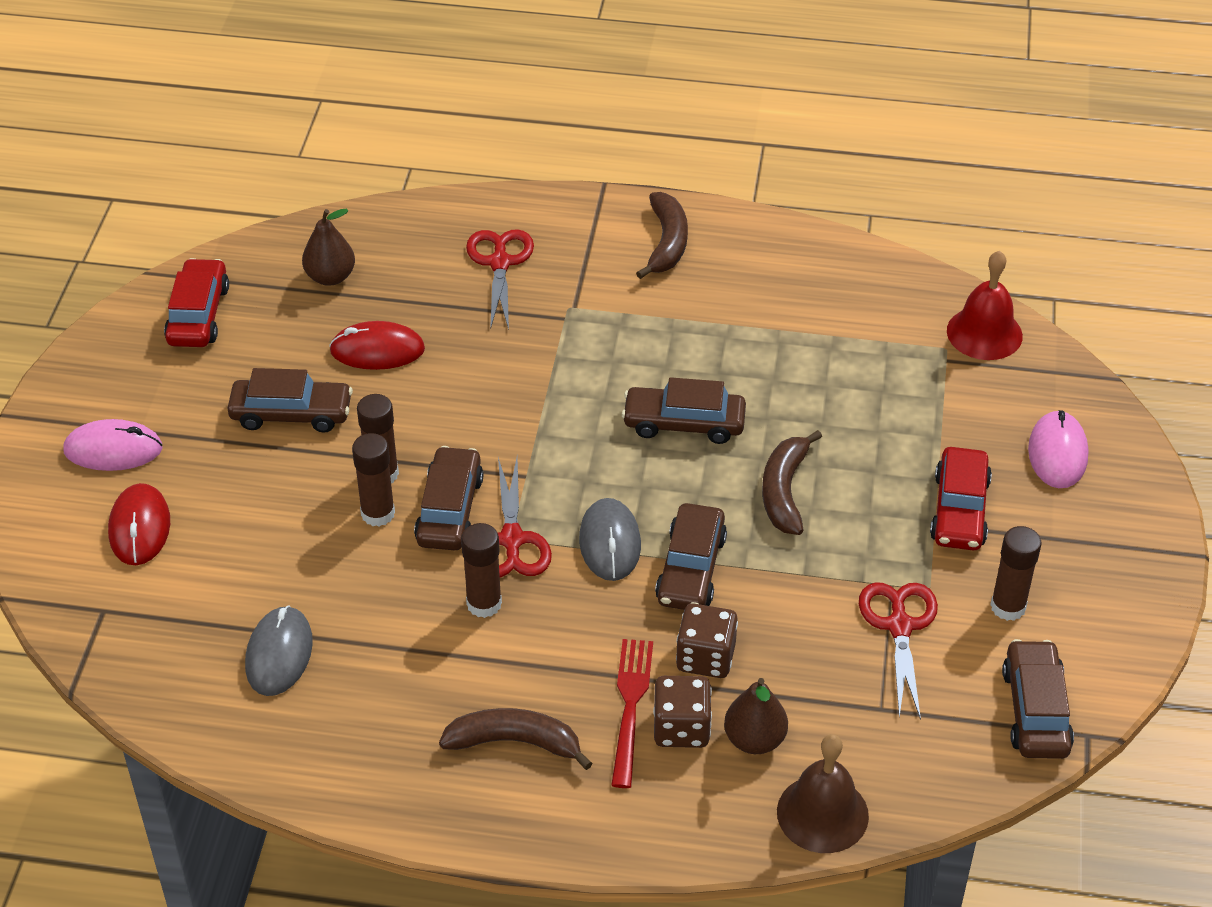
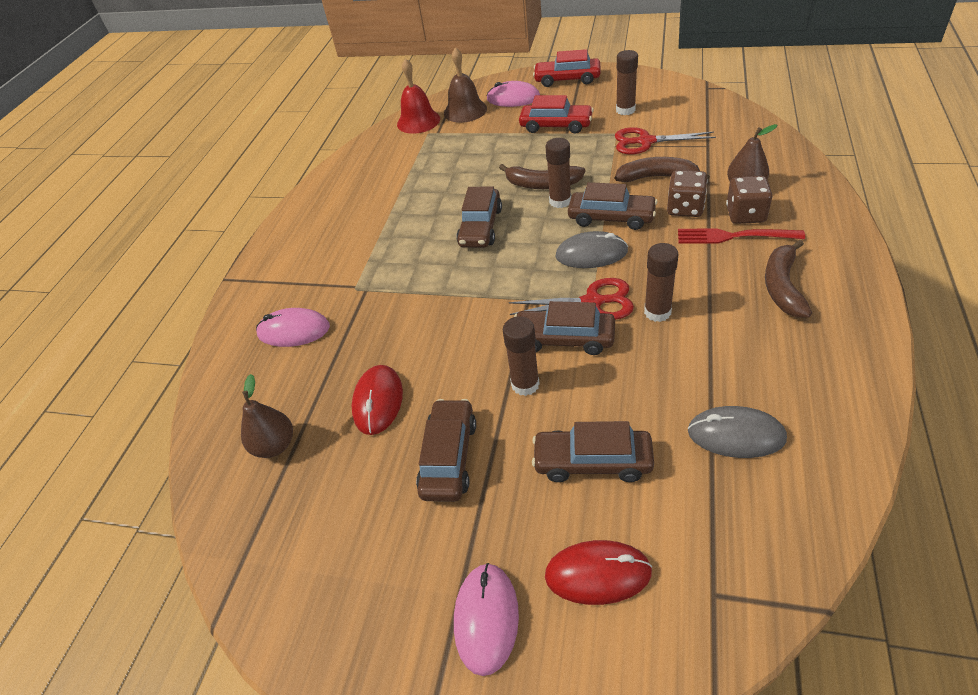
camera: 80 degrees left, 0 degrees up
red car [164,258,229,347] -> red car moved to [533,49,601,87]
brown glue stick [352,433,395,527] -> brown glue stick moved to [546,138,571,208]
red scissors [466,229,534,330] -> pink mouse [256,308,330,347]
brown banana [636,192,688,279] -> brown banana moved to [615,157,710,182]
brown bell [777,734,869,853] -> brown bell moved to [444,47,487,123]
brown car [1002,639,1074,759] -> brown car moved to [532,421,654,482]

